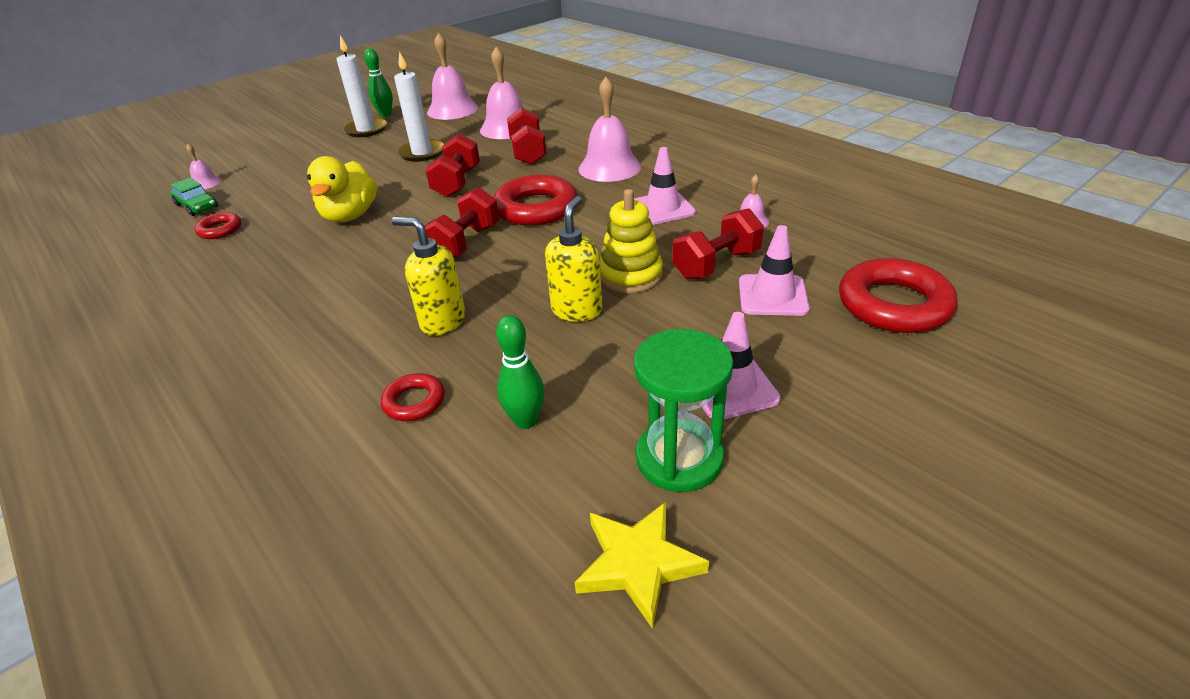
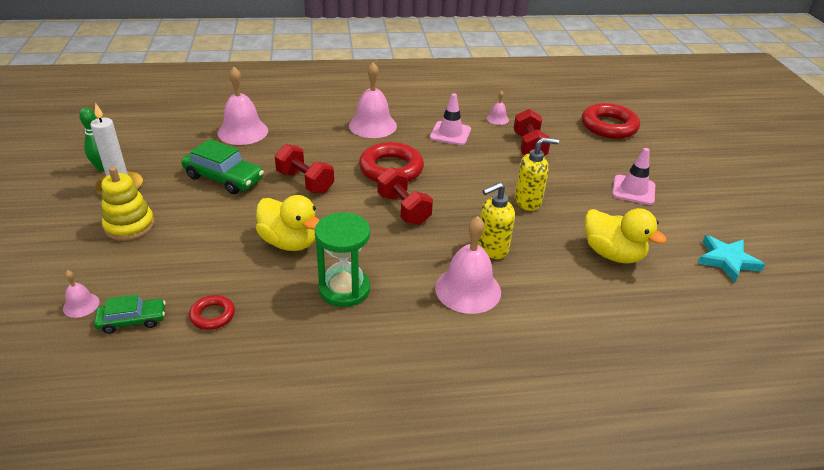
camera: 60 degrees left, 0 degrees up
red ring [381,373,445,421] -> none
white candle [394,51,444,162] -> green car [181,139,264,194]
pink bell [427,33,479,120] -> pink bell moved to [435,216,501,314]
green bowling pin [496,315,544,429] -> yellow duck [585,208,667,264]
red dumbbell [507,108,546,165] -> none
yellow soap dispenser [545,196,602,322] -> yellow soap dispenser turned 120 degrees clockwise [514,137,559,211]
yellow star [574,502,709,629] -> turquoise star [698,235,765,282]
yellow stacking toy [600,189,663,293] -> yellow stacking toy moved to [101,167,154,241]
green hourglass [634,329,733,492] -> green hourglass moved to [315,212,370,307]
pink traffic cone [739,225,810,316] -> none

